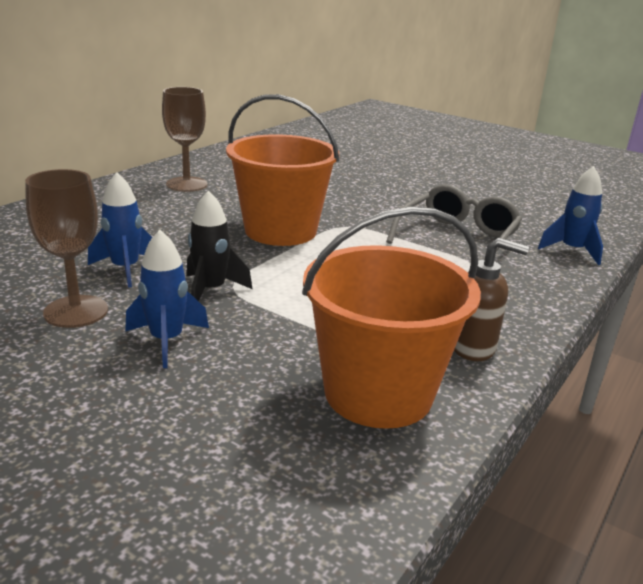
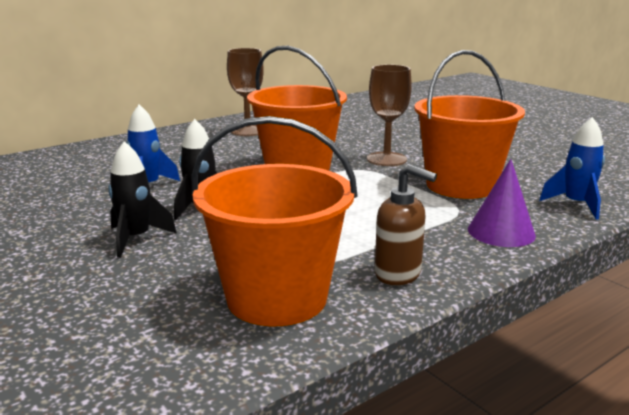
camera: 20 degrees right, 5 degrees down
brown goblet [25,169,108,328] -> brown goblet moved to [367,65,412,166]
blue rocket [125,230,209,368] -> black rocket [108,141,177,258]
grey glasses [386,184,522,260] -> orange bucket [414,50,525,199]
none -> purple cone [468,159,536,247]

